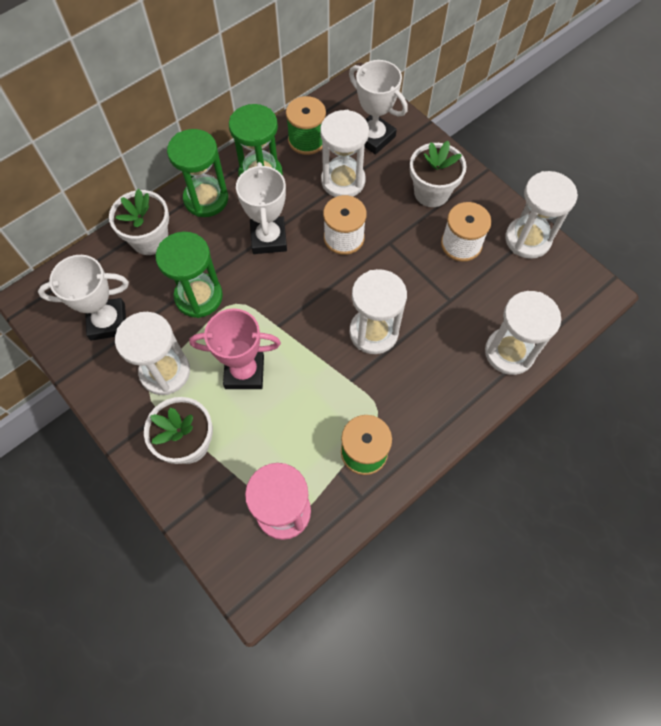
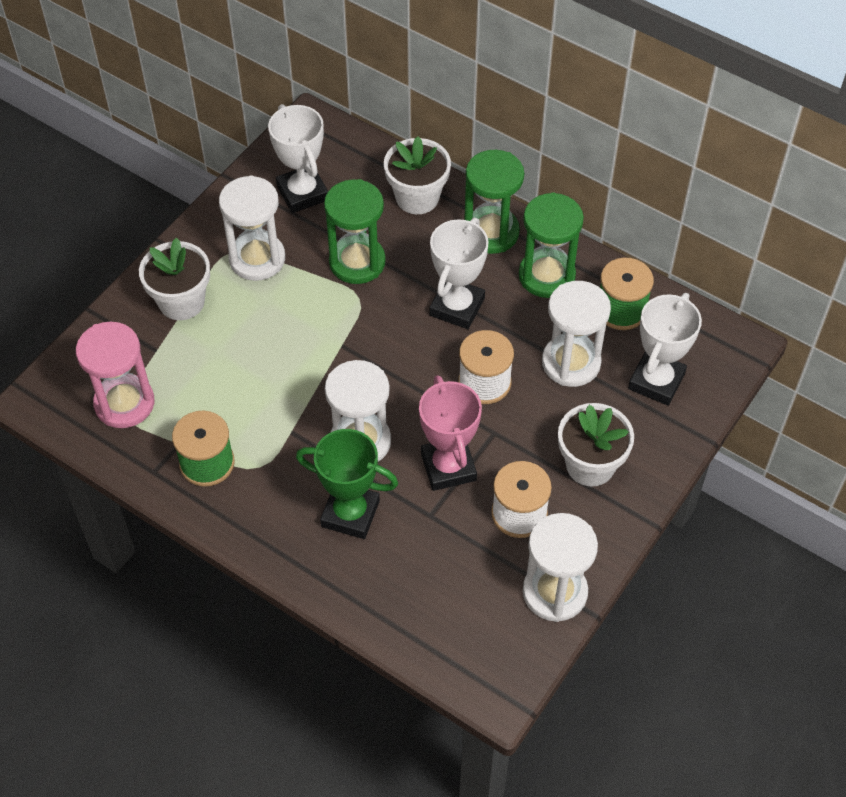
camera: 75 degrees right, 10 degrees down
pink trophy [189,308,281,389] -> pink trophy moved to [419,375,482,491]
white trophy [236,162,287,254] -> white trophy turned 45 degrees counterclockwise [429,218,489,329]
white hourglass [485,291,561,375] -> none
none -> green trophy [296,429,398,539]

